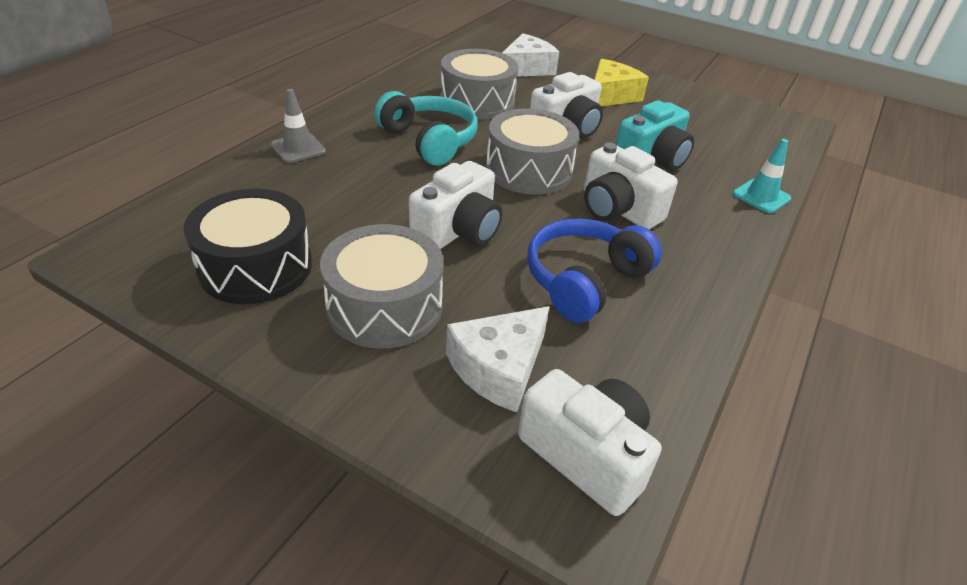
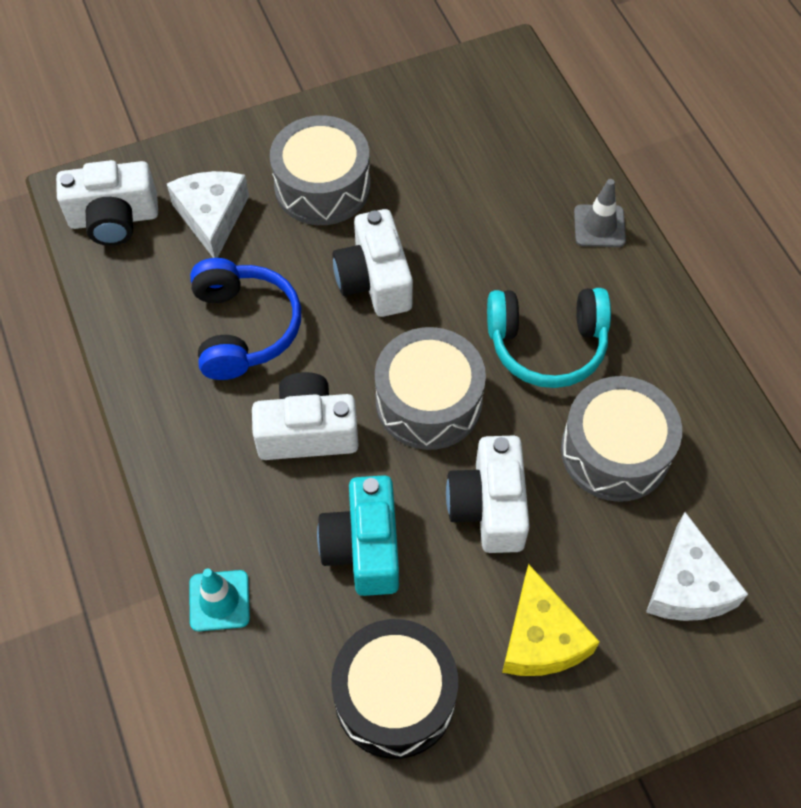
camera: 130 degrees right, 20 degrees up
black drum [183,189,312,304] -> black drum moved to [331,619,458,759]

